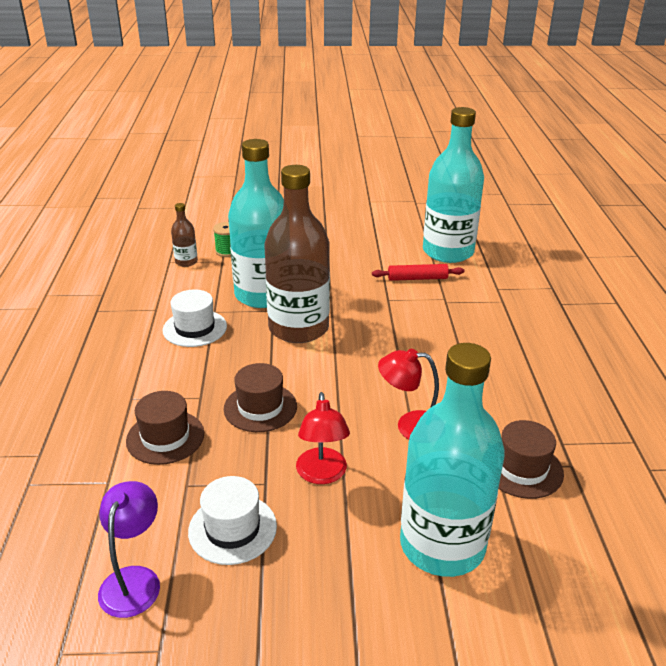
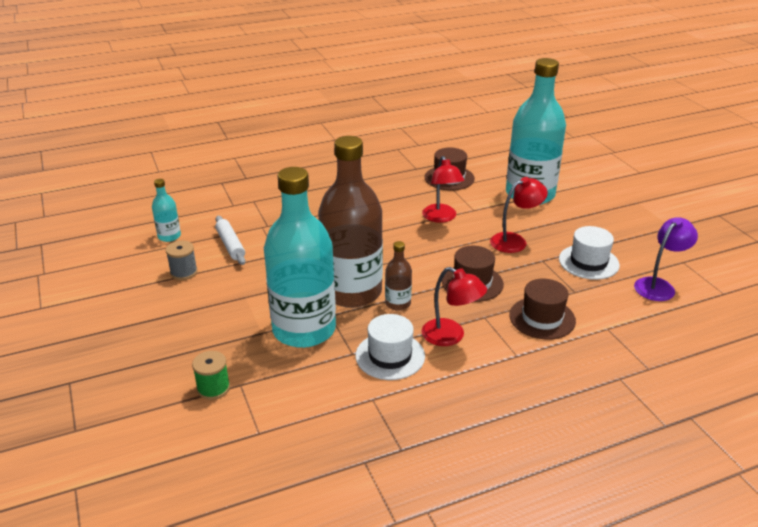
camera: 110 degrees left, 0 degrees up
purple lamp [98,481,160,618] -> purple lamp turned 150 degrees clockwise [634,217,698,301]
brown bottle [171,203,198,267] -> brown bottle moved to [385,241,412,311]
red rolling pin [372,264,464,281] -> white rolling pin [215,216,246,265]
turquoise bottle [423,107,484,263] -> turquoise bottle [152,179,181,242], size x0.42
none -> grey spool [166,240,198,280]
none -> red lamp [421,267,487,346]

